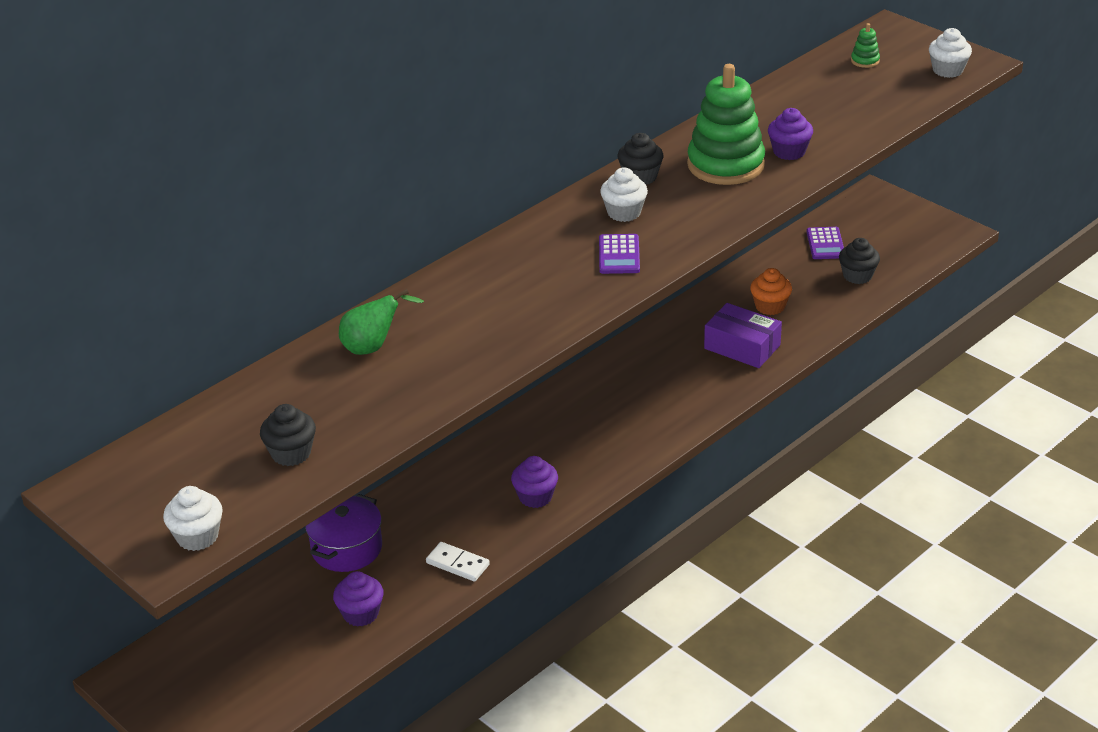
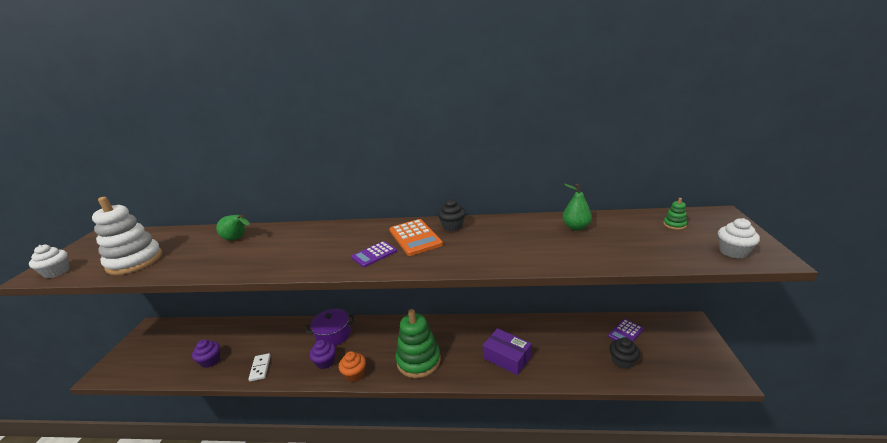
camera: 50 degrees right, 10 degrees down
black cupcake [260,404,316,466] -> white stacking toy [92,197,162,275]
purple pot [305,494,382,572] -> purple pot moved to [306,308,354,346]
white cupcake [600,167,648,222] -> orange calculator [389,219,443,256]
green stacking toy [687,64,765,185] -> green stacking toy moved to [396,309,441,378]
purple box [704,303,782,368] -> purple box turned 45 degrees counterclockwise [483,328,532,375]
orange cupcake [750,268,792,315] -> orange cupcake moved to [339,351,366,382]
purple cupcake [768,108,813,160] -> none
none -> green pear [563,184,592,231]

